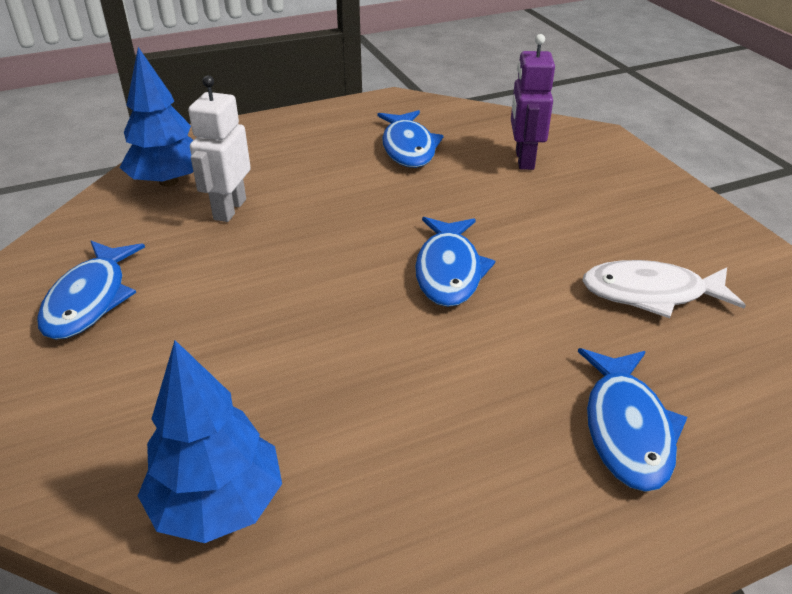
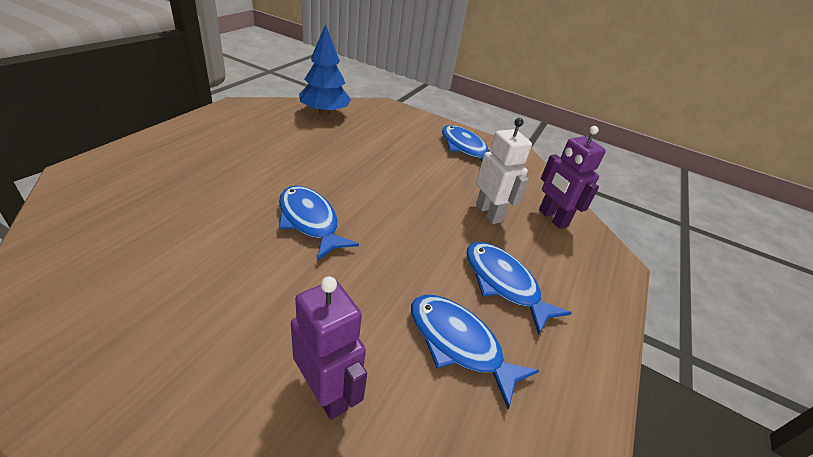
camera: 135 degrees right, 0 degrees up
blue tree [120,47,193,187] -> purple robot [539,126,606,229]
blue fish [578,348,687,492] -> blue fish moved to [466,242,571,335]
white fish [582,260,746,318] -> none

